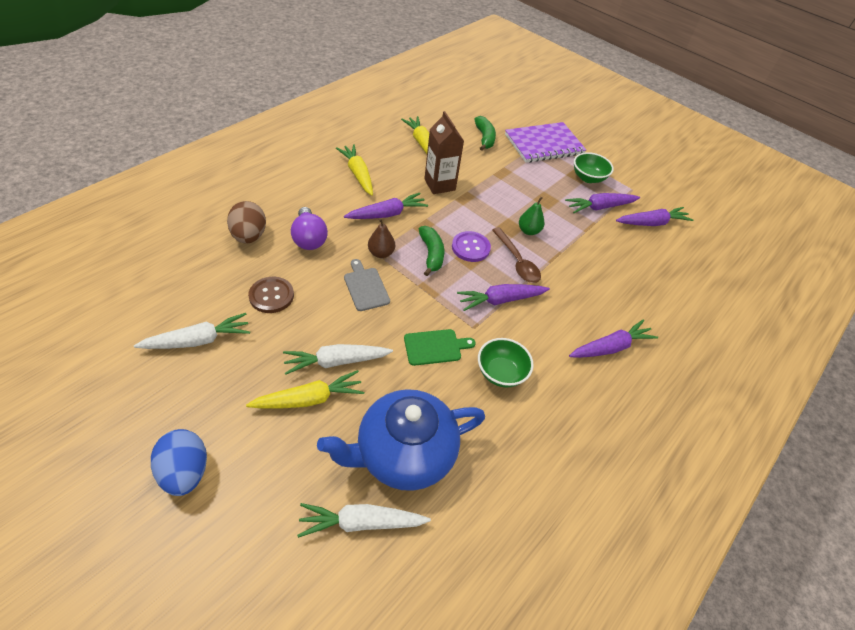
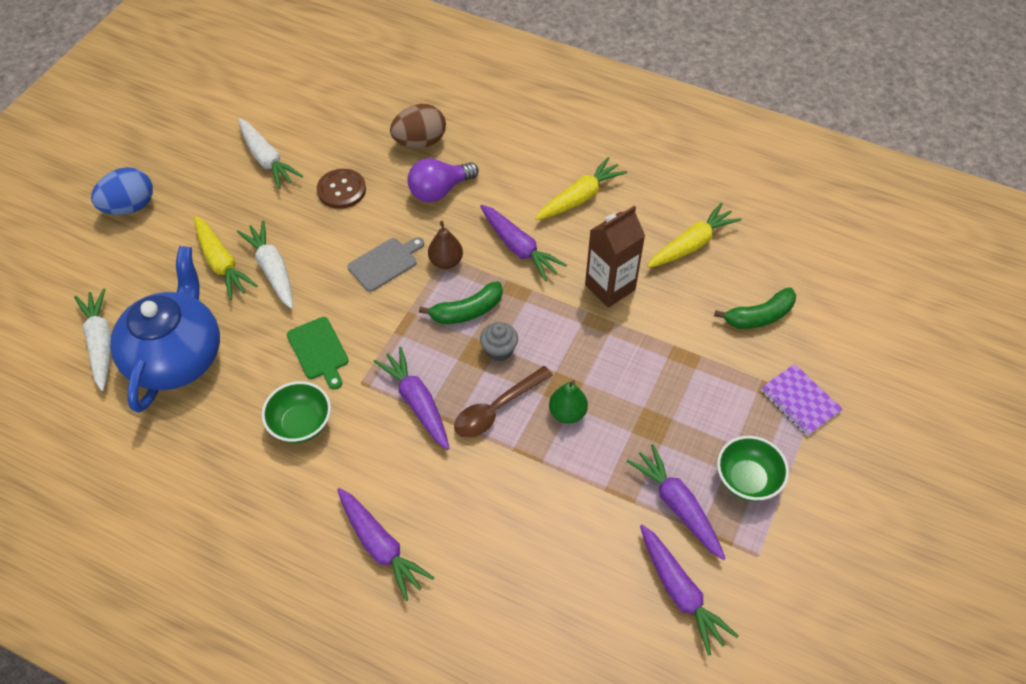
camera: 80 degrees right, 5 degrees up
blue teapot [317,389,485,491] -> blue teapot turned 45 degrees clockwise [110,246,220,413]
purple button [452,231,491,262] -> grey cupcake [480,322,518,362]
purple notebook [505,122,586,163] -> purple notebook [761,364,843,436], size x0.56

